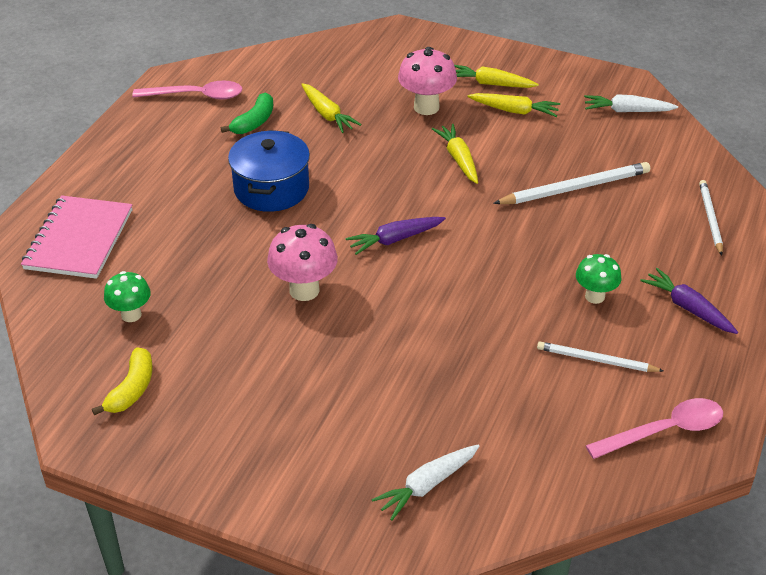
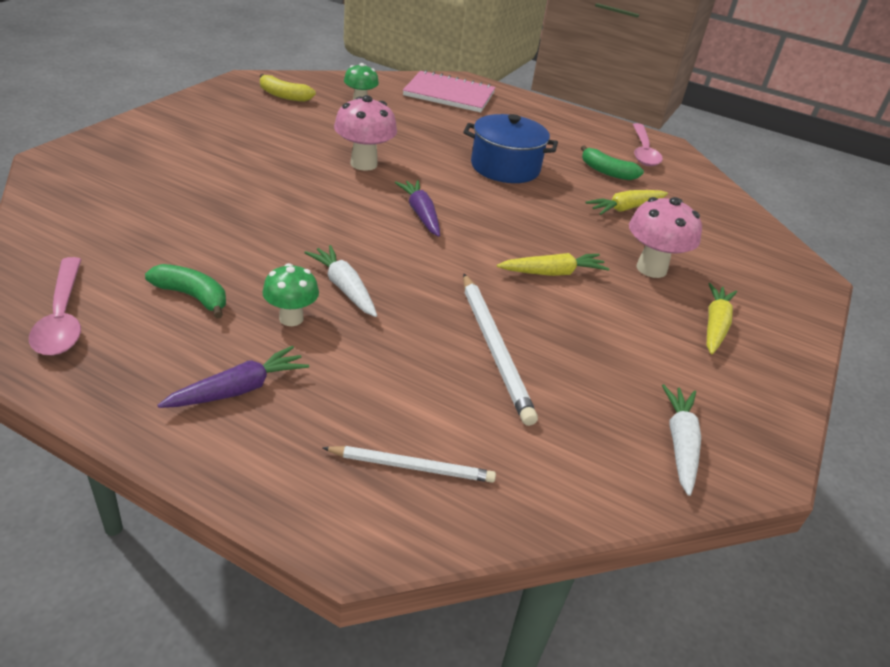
camera: 90 degrees right, 5 degrees down
white carrot [372,445,480,521] -> white carrot moved to [304,245,377,317]
yellow carrot [467,93,560,117] -> none
white pencil [537,342,664,372] -> green banana [145,264,226,319]

